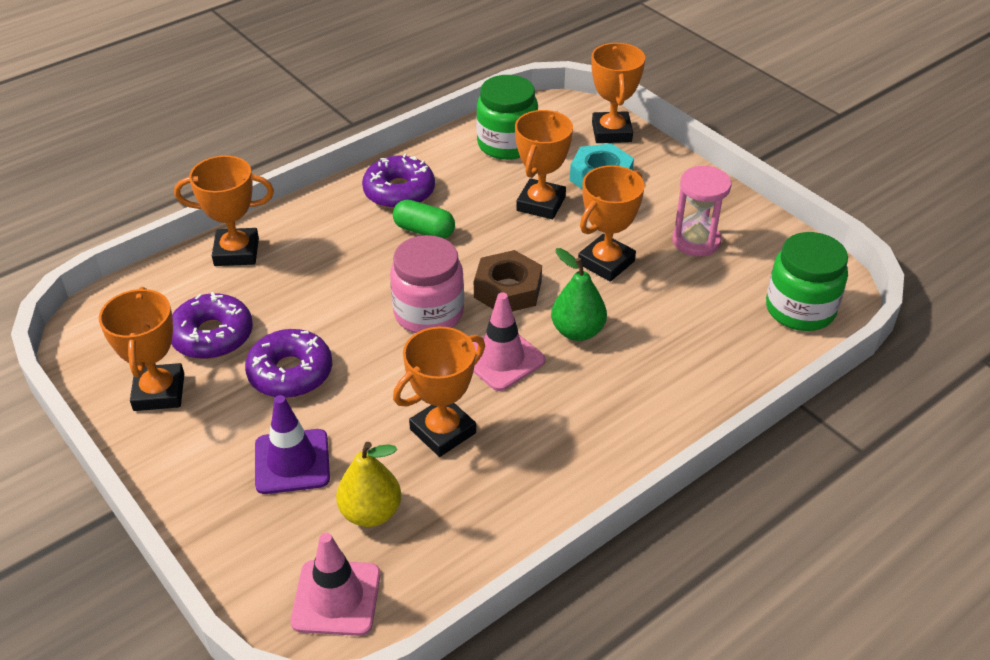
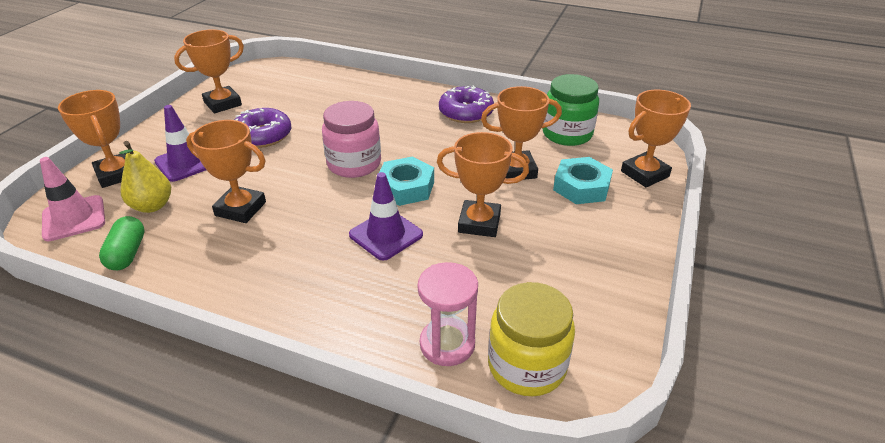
camera: 60 degrees right, 5 degrees down
purple donut [171,292,253,359] -> none
orange trophy [174,155,274,266] -> orange trophy moved to [58,90,127,188]
green capsule [393,200,455,239] -> green capsule moved to [99,216,145,270]
pink traffic cone [473,292,545,391] -> none
brown nut [474,250,542,312] -> turquoise nut [379,157,434,206]
green pear [551,248,607,341] -> purple traffic cone [349,172,423,261]
pink hourglass [672,166,731,257] -> pink hourglass moved to [418,262,478,366]
green jar [766,232,848,331] -> yellow jar [488,282,575,396]

